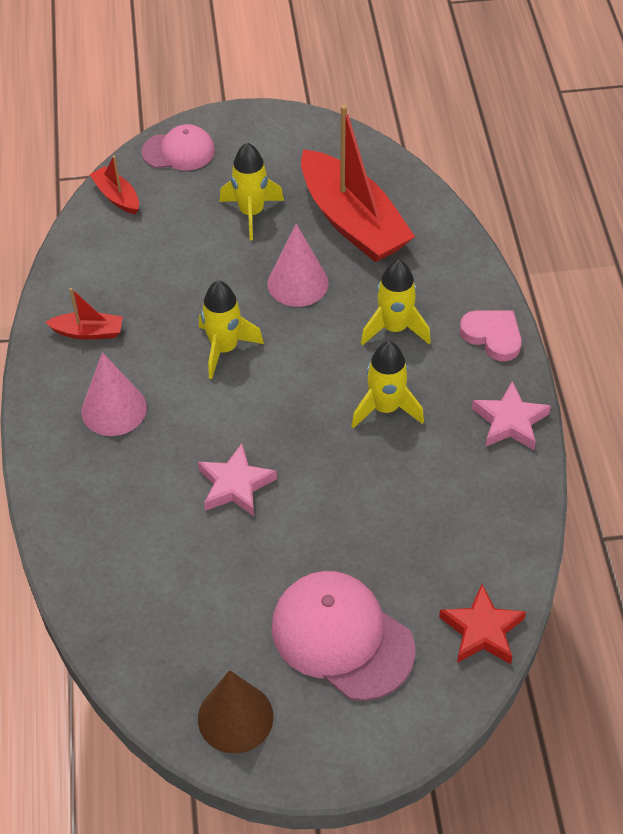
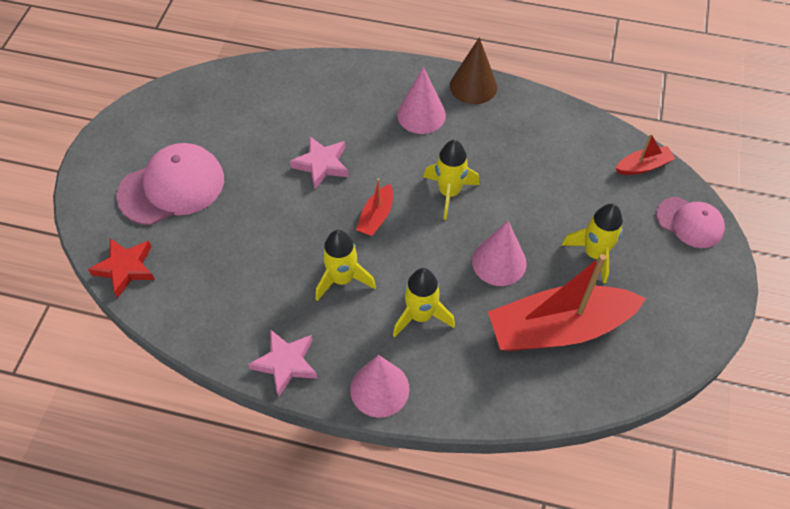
camera: 110 degrees right, 5 degrees up
red boat [45,288,123,339] -> red boat moved to [356,178,393,236]
pink cap [141,124,215,170] -> pink cap turned 75 degrees counterclockwise [656,197,725,248]
brown cone [198,670,273,754] -> brown cone moved to [450,37,497,104]
pink heart [460,310,522,361] -> pink cone [350,355,410,418]

